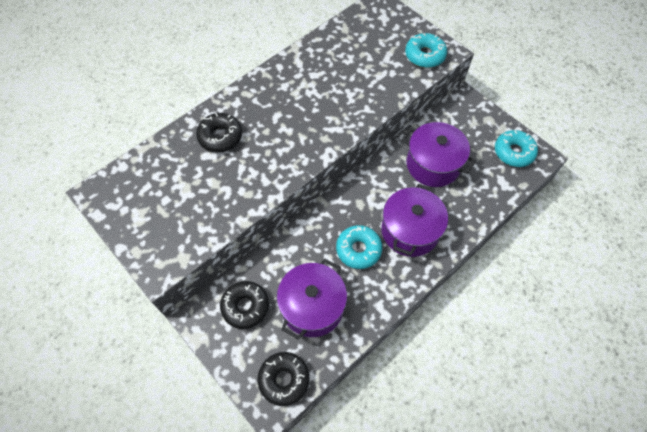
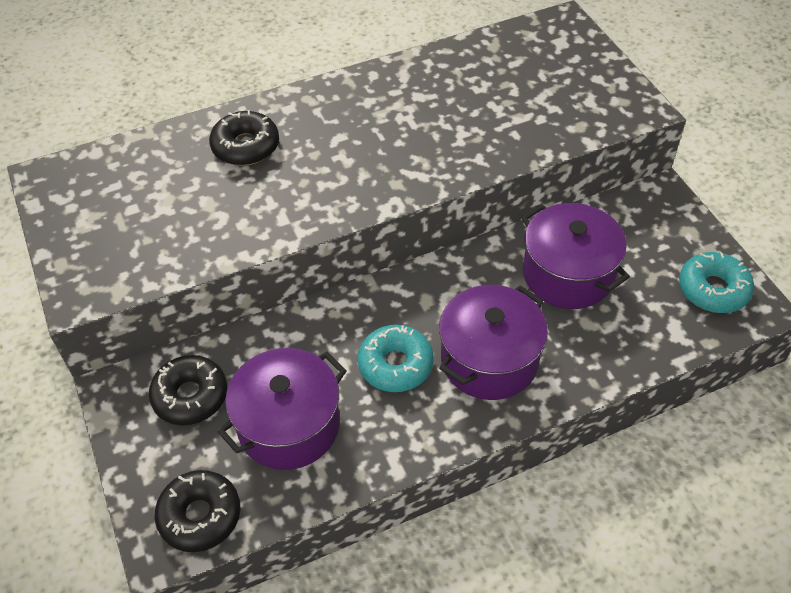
camera: 20 degrees right, 10 degrees down
turquoise donut [405,33,447,68] -> none

